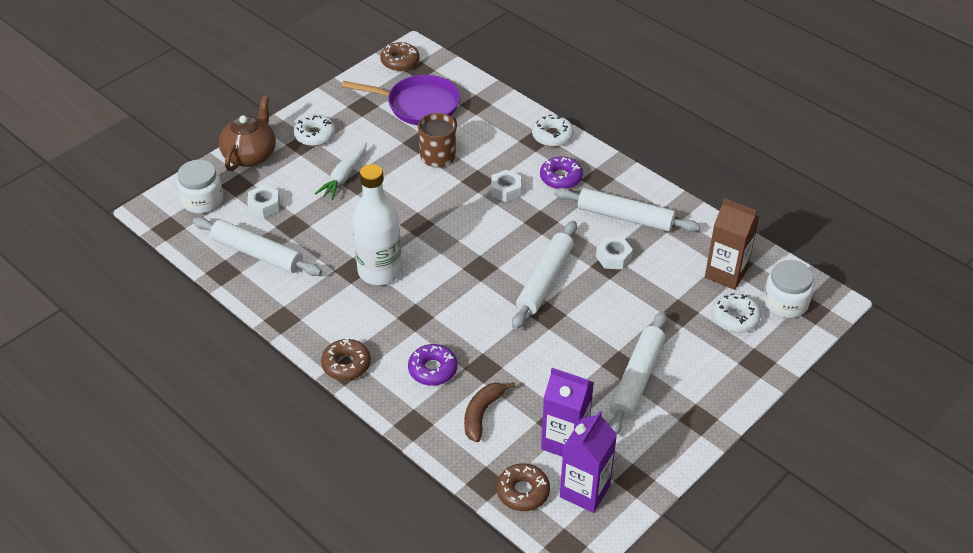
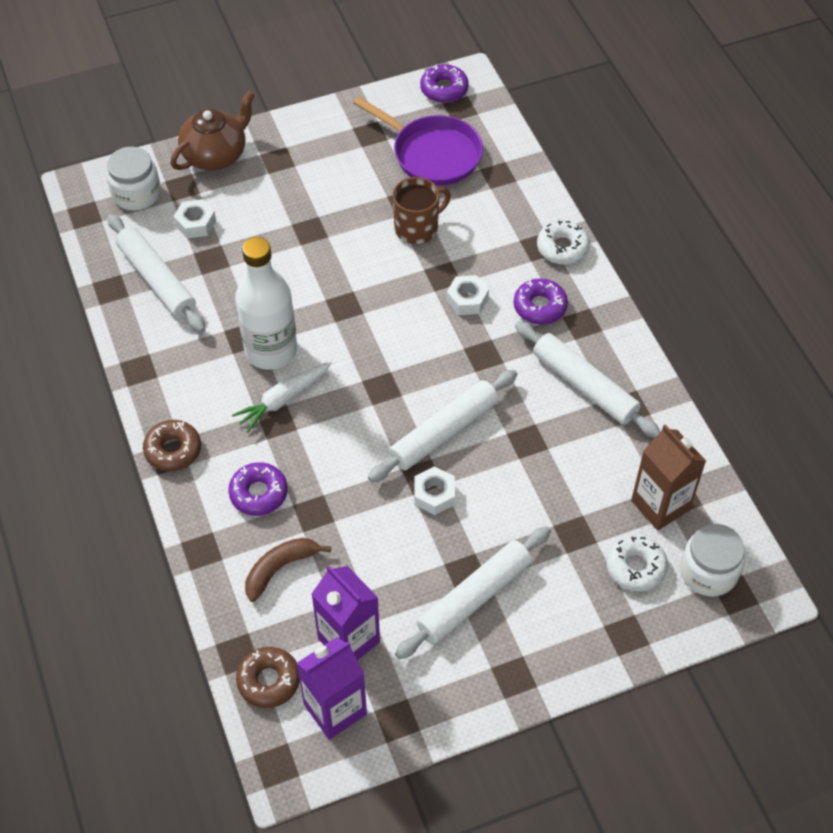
camera: 25 degrees right, 10 degrees up
white donut [294,115,335,146] -> none
white carrot [315,142,367,200] -> white carrot moved to [232,361,332,432]
brown donut [380,42,419,71] -> purple donut [420,64,469,103]
white nut [596,237,633,270] -> white nut moved to [414,466,455,515]

